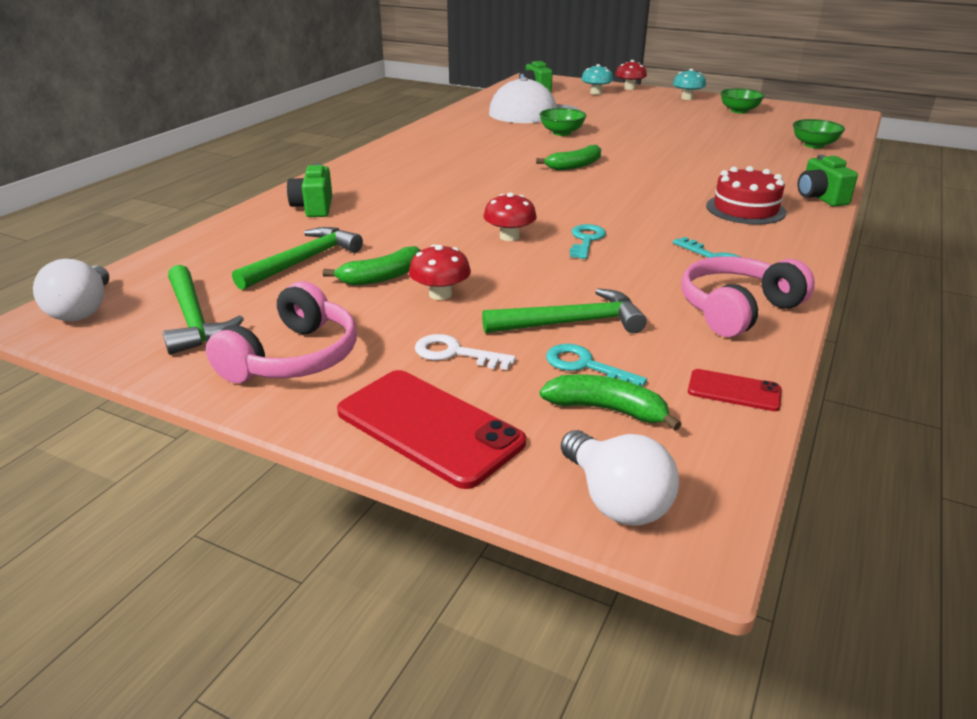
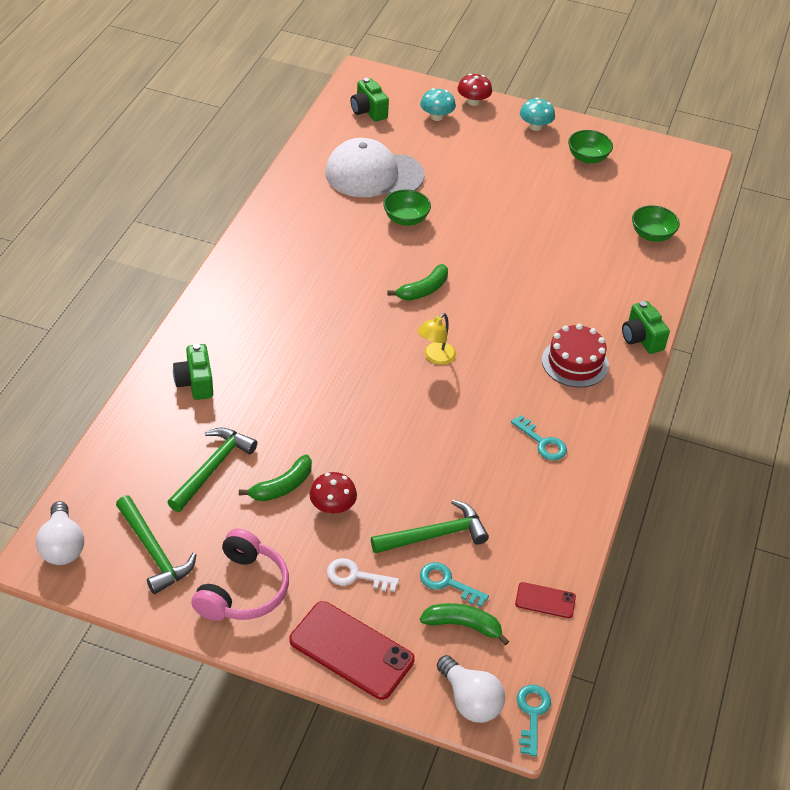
camera: 10 degrees left, 15 degrees up
red mushroom [483,193,537,241] -> none
turquoise key [569,224,606,259] -> turquoise key moved to [517,685,551,756]
pink headphones [681,256,815,337] -> none
none -> yellow lamp [418,313,456,365]

